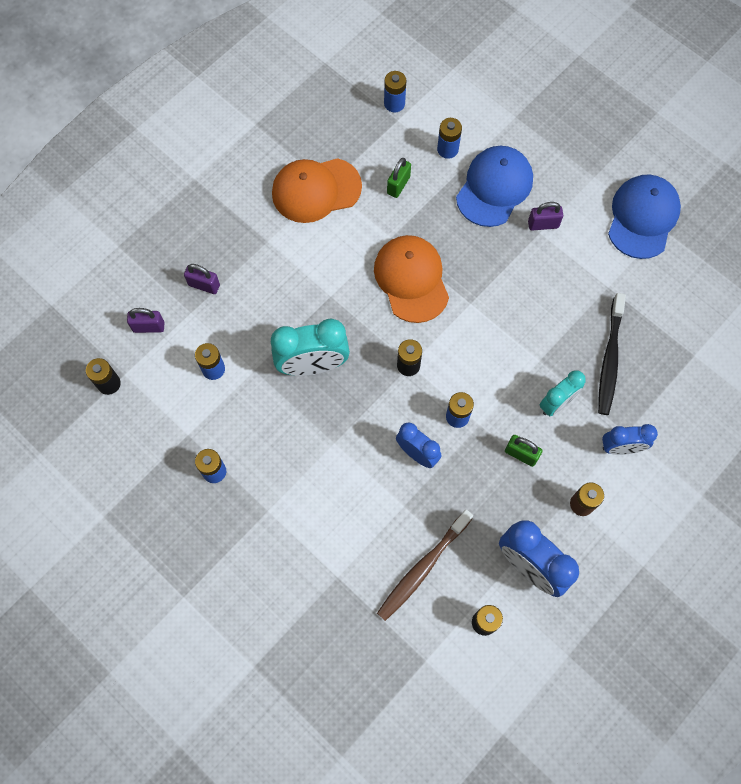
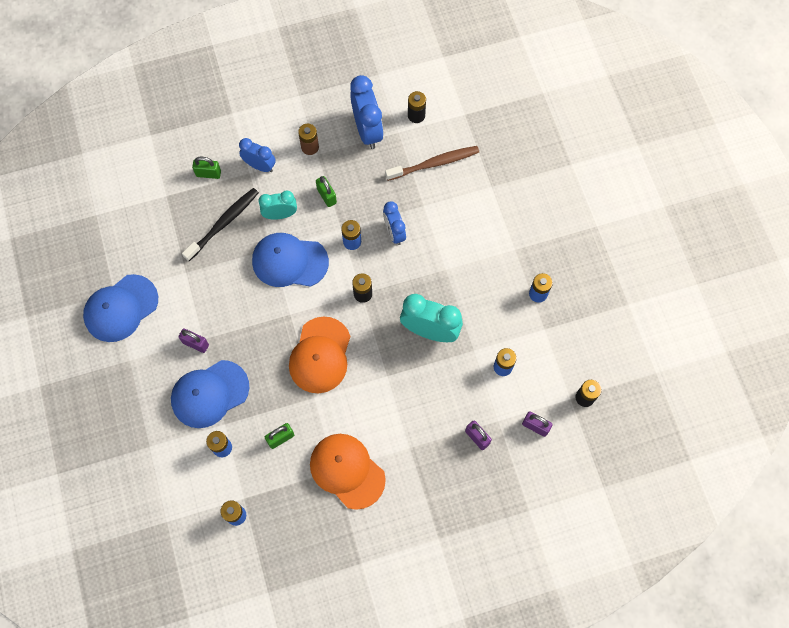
camera: 150 degrees left, 0 degrees up
orange cap [272,158,362,223] -> orange cap turned 150 degrees counterclockwise [310,434,386,510]
none -> green padlock [192,157,221,179]
none -> blue cap [252,233,329,287]

